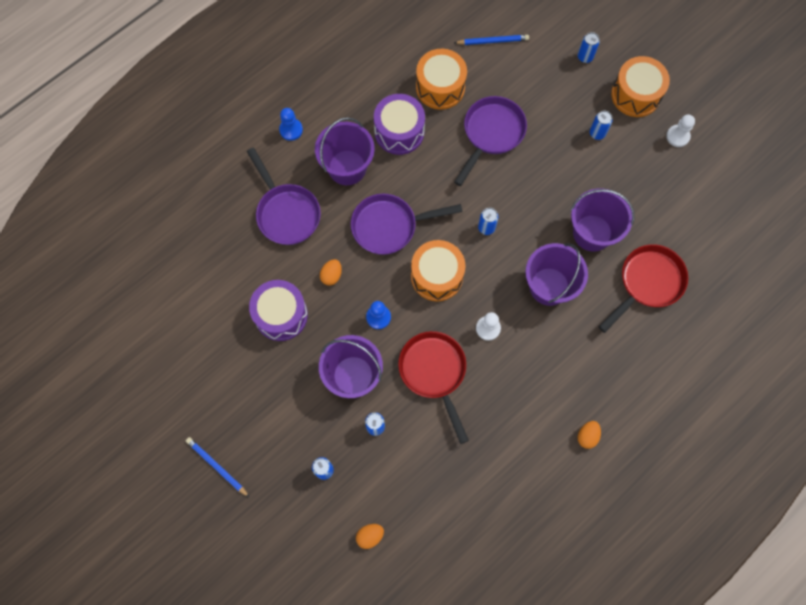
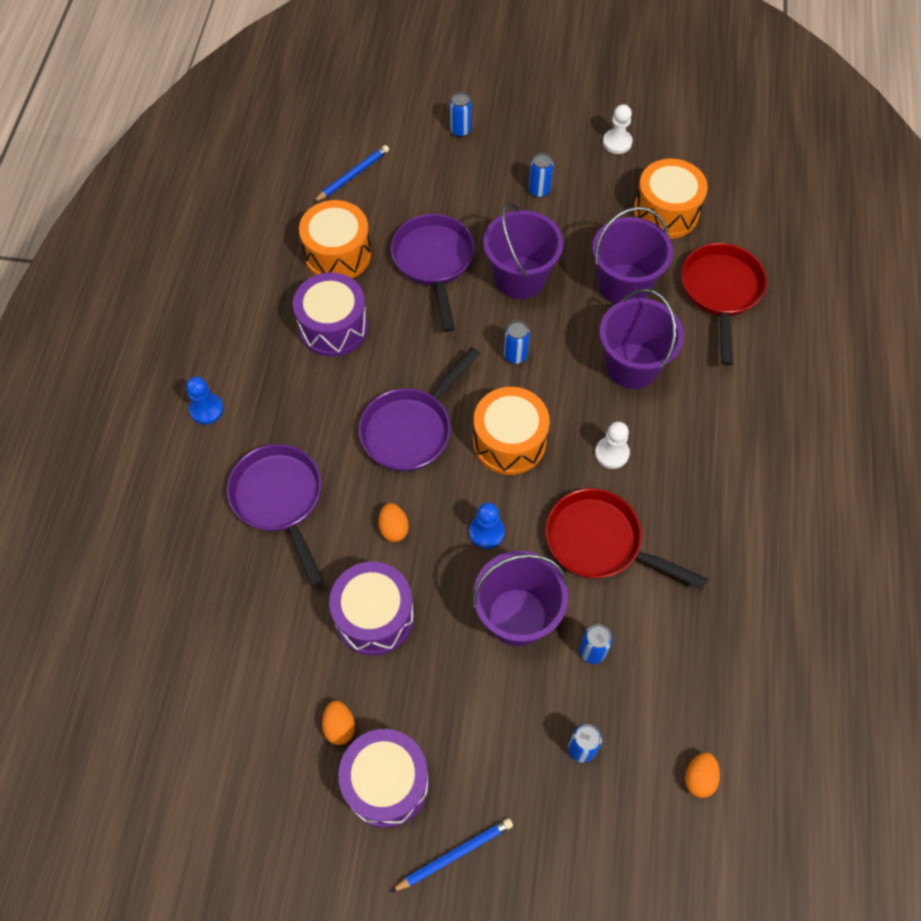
camera: 40 degrees left, 10 degrees down
blue pencil [186,437,250,498] -> blue pencil turned 150 degrees clockwise [391,818,513,892]
purple pan [247,147,321,245] -> purple pan turned 135 degrees counterclockwise [227,444,323,587]
purple bucket [315,117,375,185] -> purple bucket moved to [483,202,563,299]
orange egg [578,421,601,449] -> orange egg moved to [322,701,355,745]
orange drum [611,56,670,117] -> orange drum moved to [634,159,708,239]
none -> purple drum [338,729,429,828]

